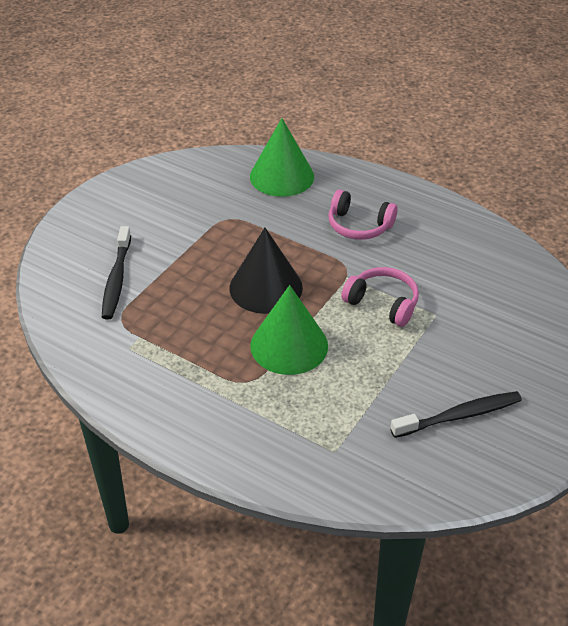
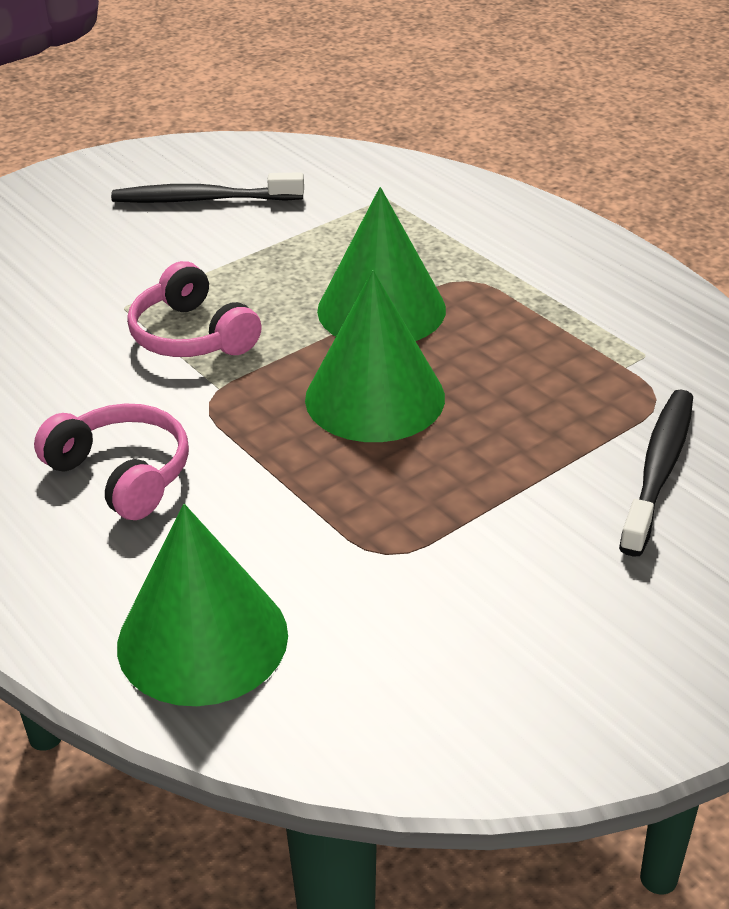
camera: 160 degrees left, 5 degrees down
black cone [229,228,303,314] -> green cone [305,270,445,442]

